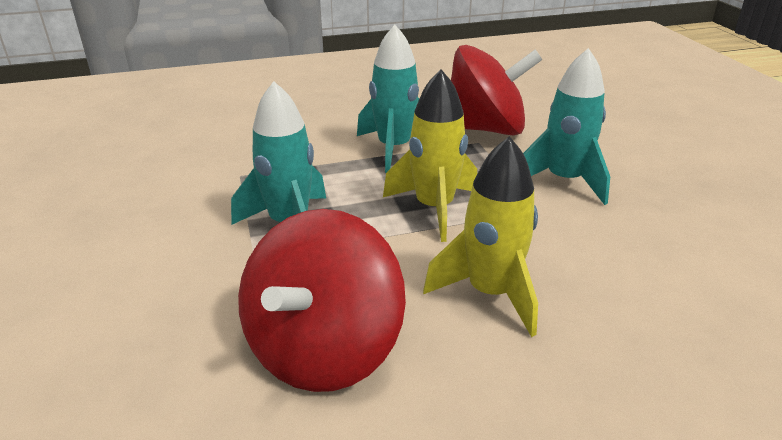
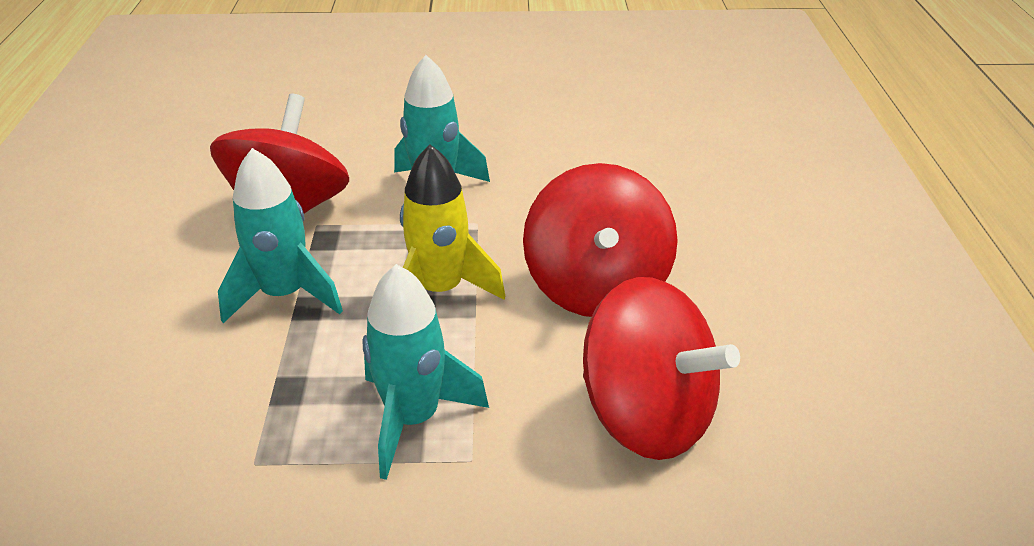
camera: 75 degrees left, 5 degrees up
yellow rocket [423,136,538,337] -> red spinning top [523,163,678,317]

